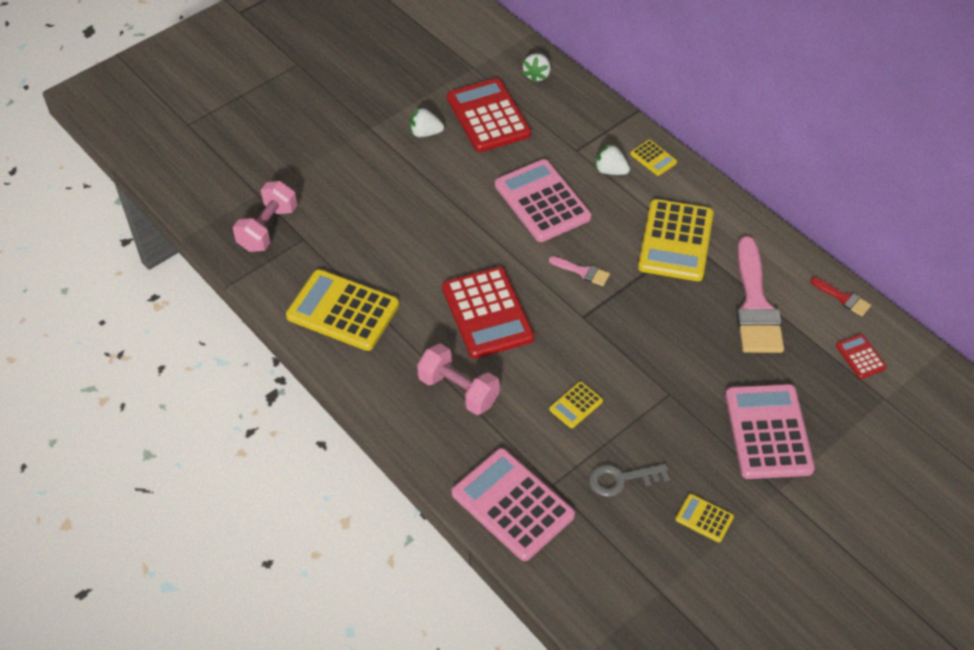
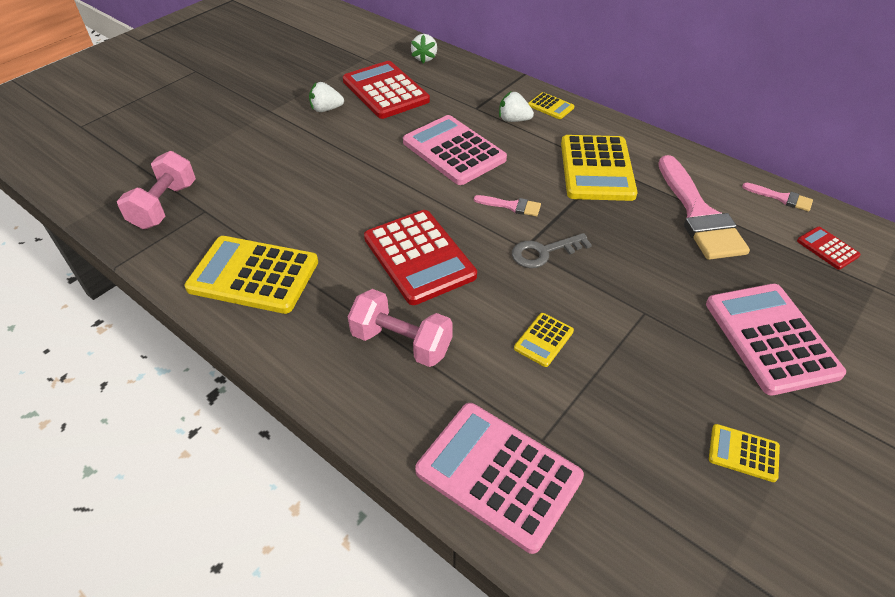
camera: 10 degrees left, 5 degrees down
grey key [589,464,670,497] -> grey key moved to [512,233,592,268]
red brush [810,277,871,316] -> pink brush [742,183,813,212]

